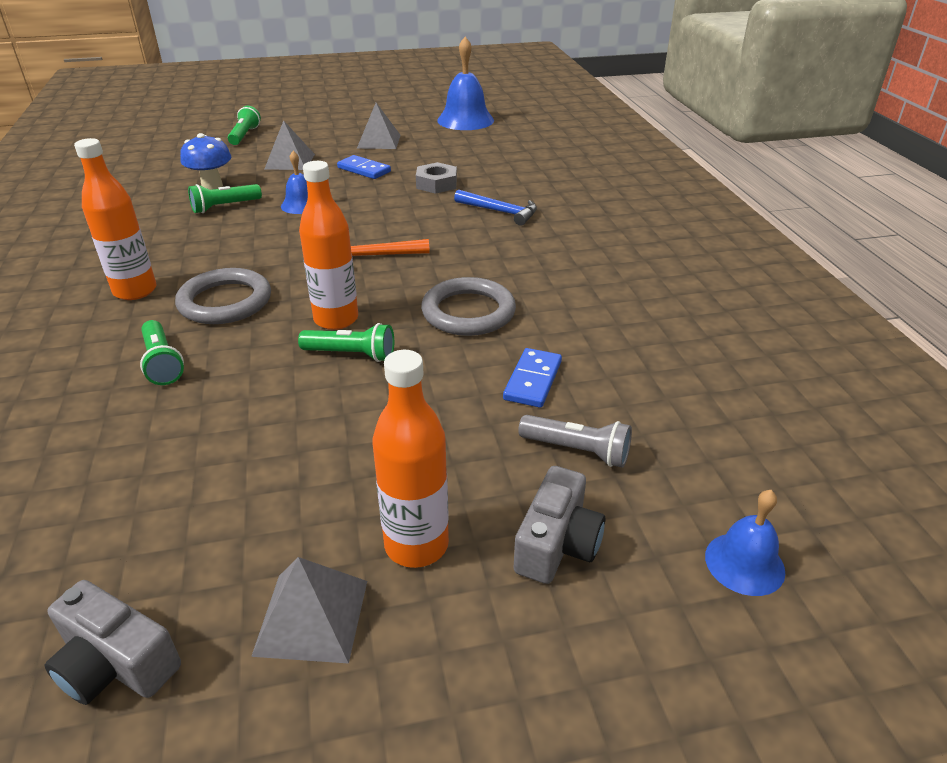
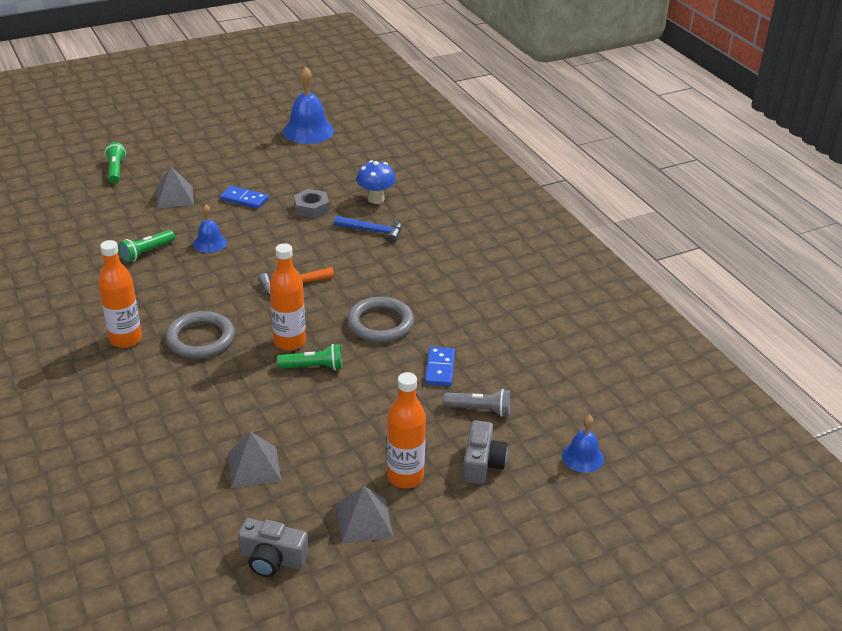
camera: 15 degrees left, 0 degrees up
green flashlight [140,320,184,385] -> none
blue mushroom [180,133,231,190] -> blue mushroom moved to [356,160,396,204]
grey pyramid [357,103,401,149] -> grey pyramid moved to [228,432,281,488]

